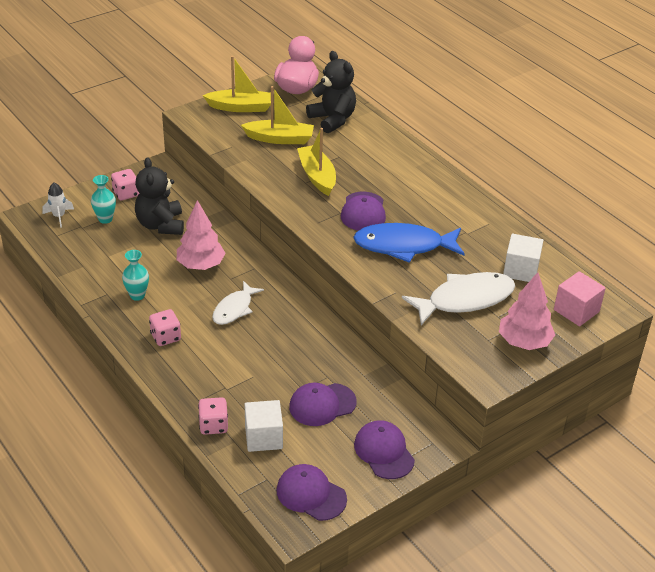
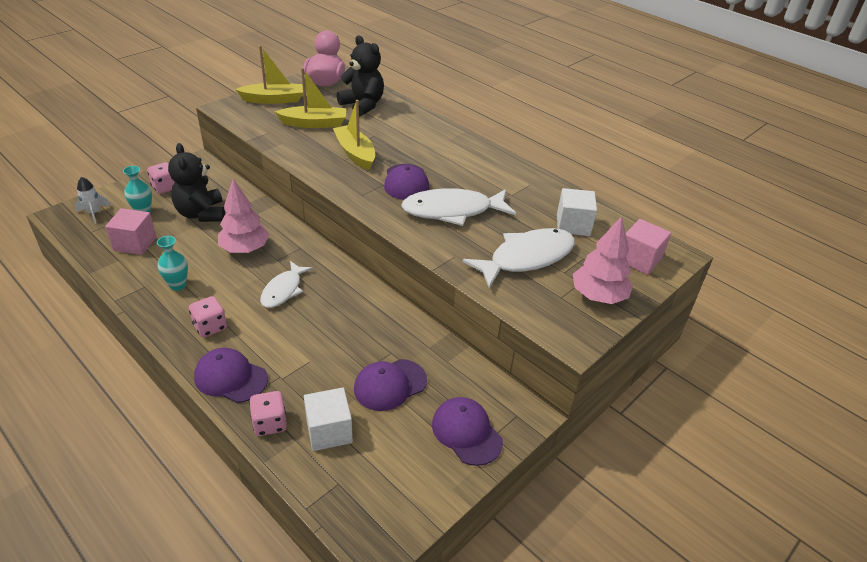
camera: 10 degrees left, 0 degrees up
purple cap [277,464,347,521] -> purple cap moved to [194,348,268,403]
blue fish [353,223,465,263] -> white fish [401,188,516,226]
none -> pink cube [105,208,156,255]

